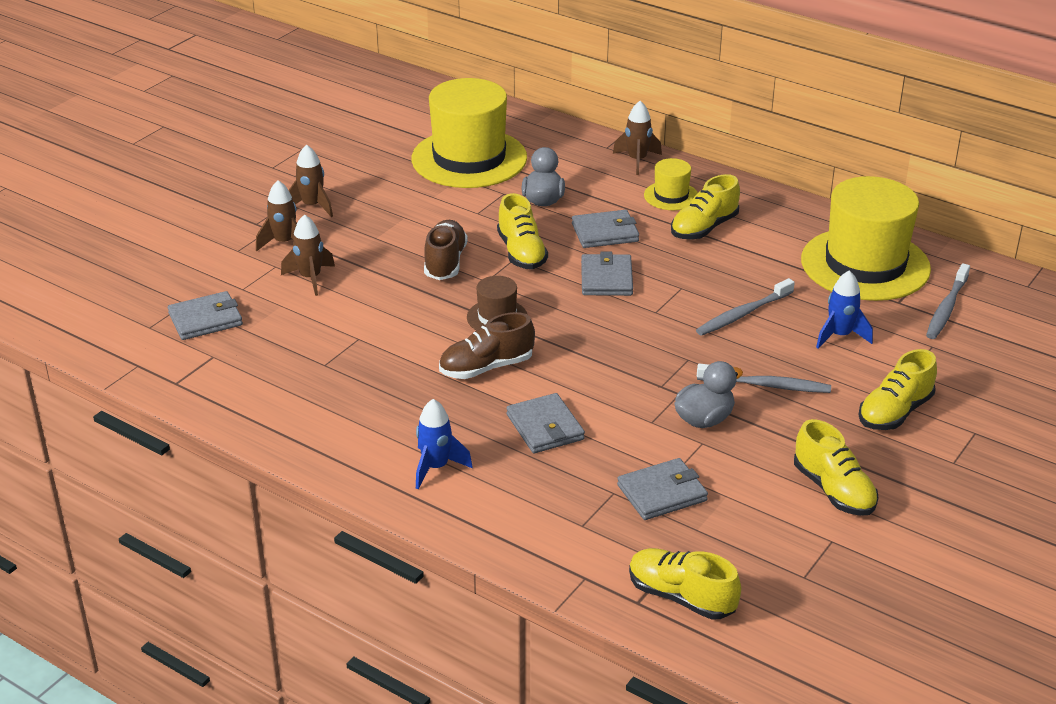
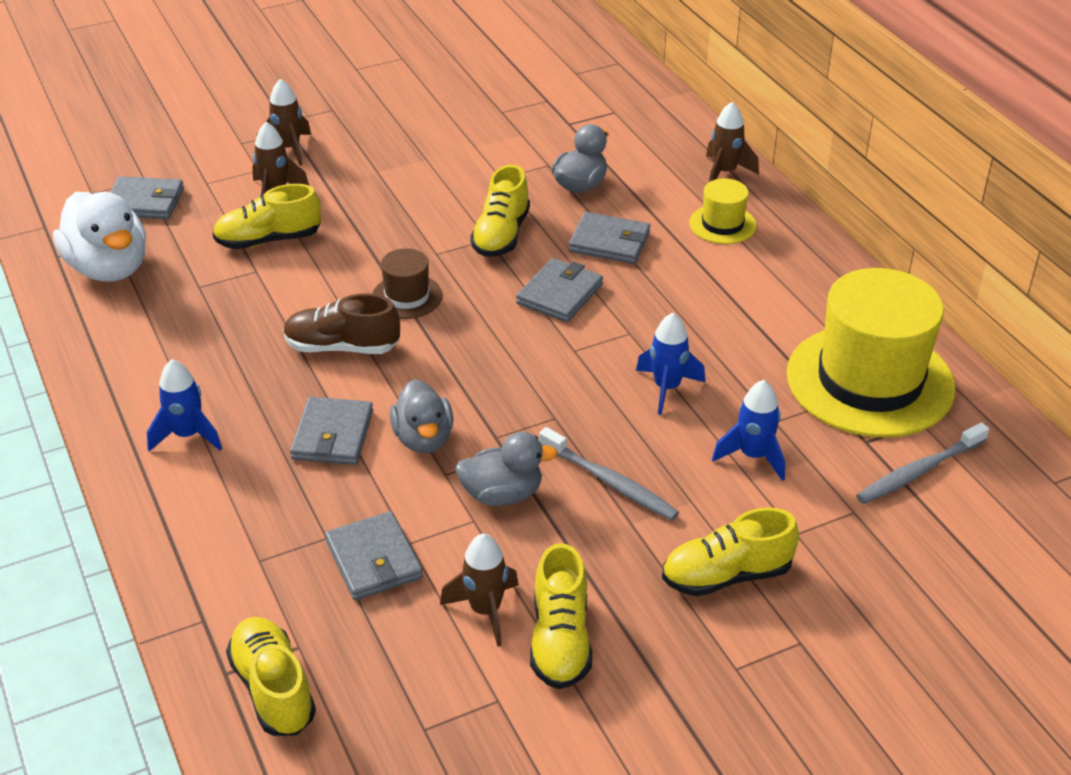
camera: 30 degrees right, 5 degrees up
brown rocket [289,145,333,217] -> brown rocket moved to [440,534,519,647]
yellow hat [412,78,527,188] -> none
brown shoe [424,220,468,280] -> none
grey wallet [617,458,708,520] -> grey wallet turned 60 degrees clockwise [325,511,423,600]
yellow shoe [671,174,740,239] -> yellow shoe moved to [212,184,321,249]
grey toothbrush [696,278,795,336] -> blue rocket [636,313,705,415]
none -> white duck [53,192,146,282]
none -> grey duck [390,379,454,453]

